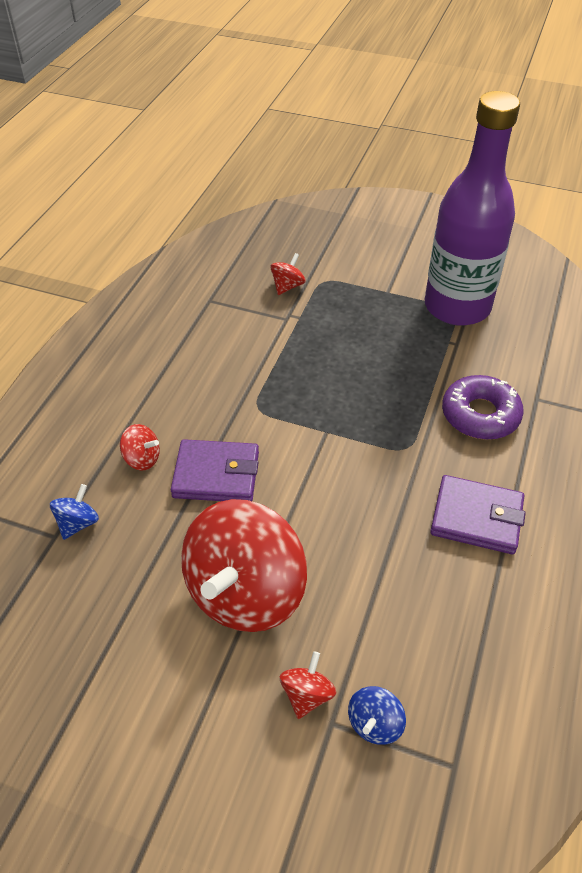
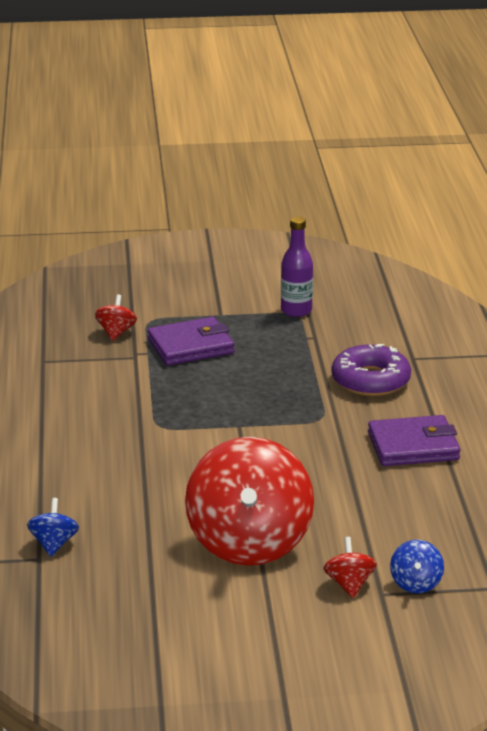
camera: 25 degrees left, 20 degrees down
red spinning top [120,424,160,471] -> none
purple wallet [171,439,259,501] -> purple wallet moved to [148,317,234,365]
purple bottle [425,91,520,326] -> purple bottle [281,216,313,317], size x0.44

